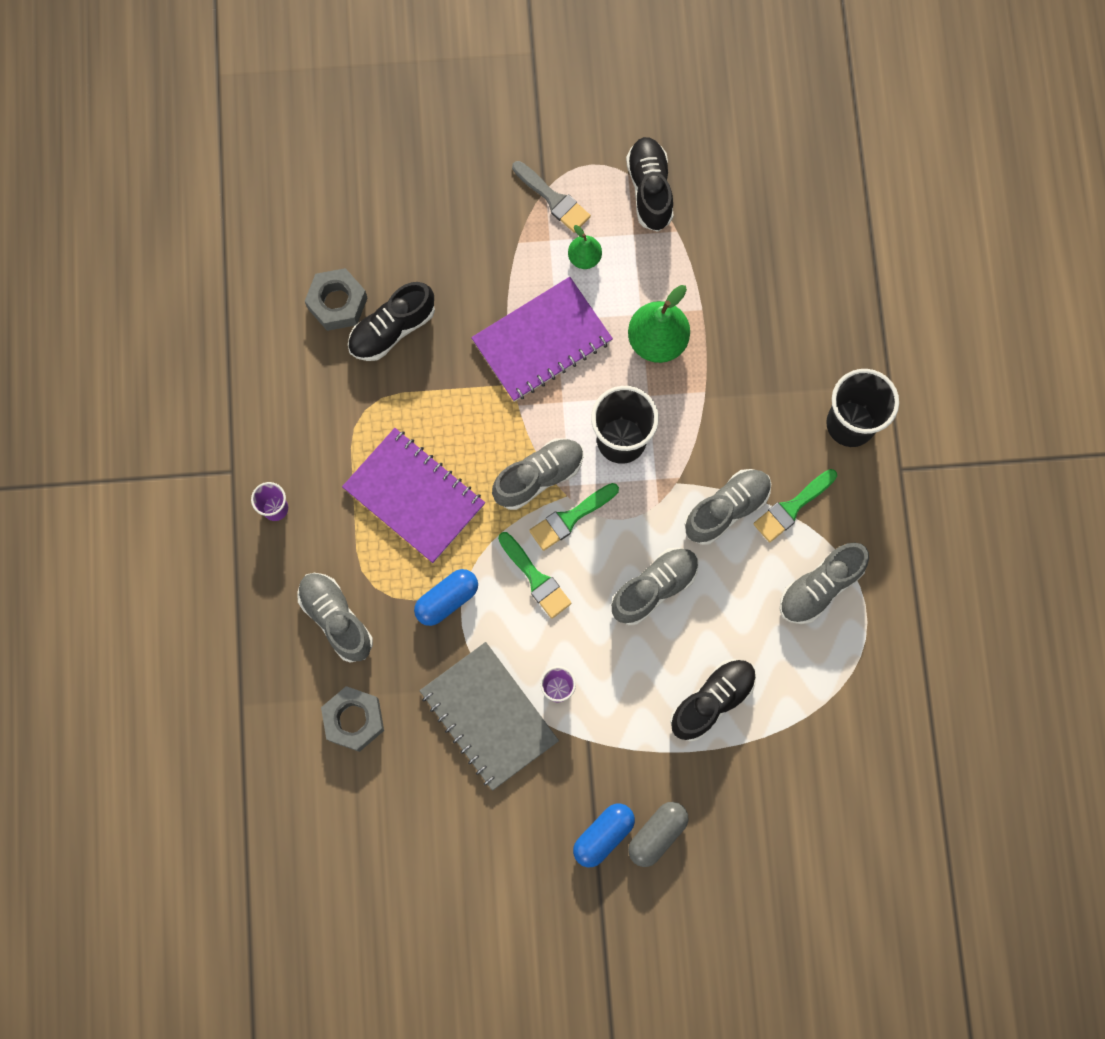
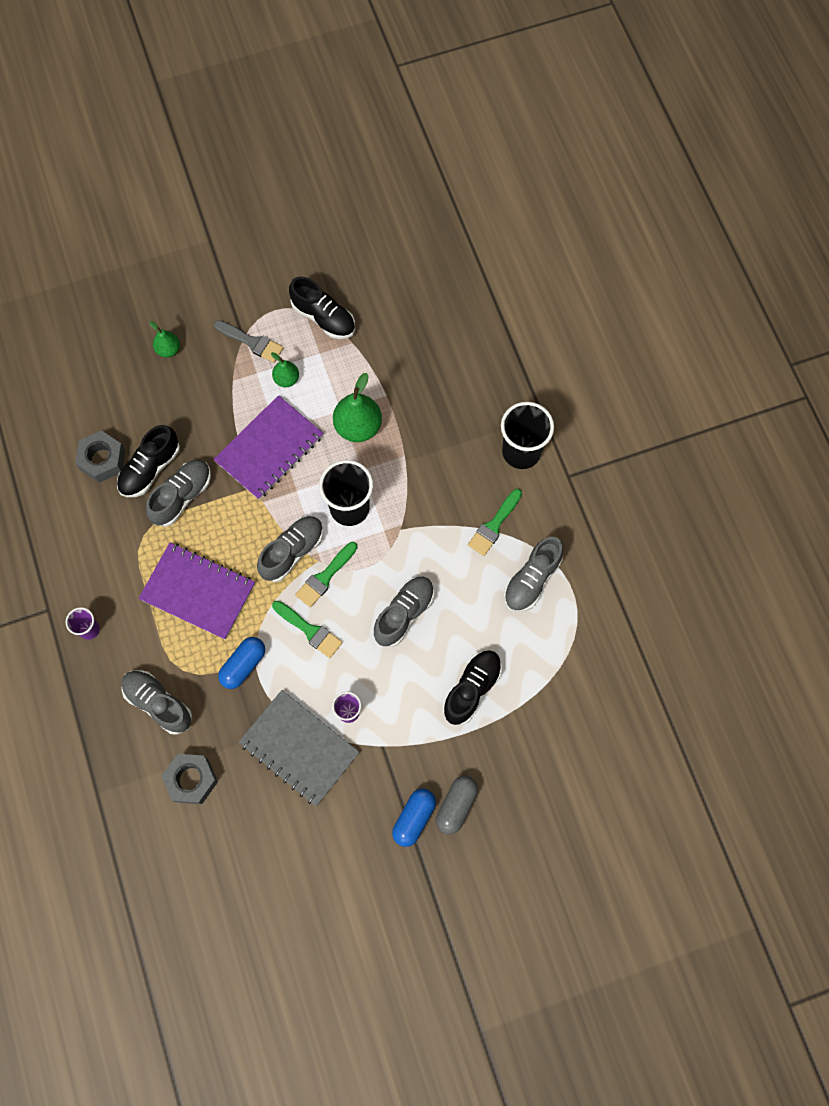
camera: 15 degrees left, 5 degrees down
black shoe [626,137,674,232] -> black shoe turned 150 degrees clockwise [289,277,355,339]
grey shoe [684,469,771,545] -> grey shoe moved to [146,460,211,527]
none -> green pear [149,321,180,358]

